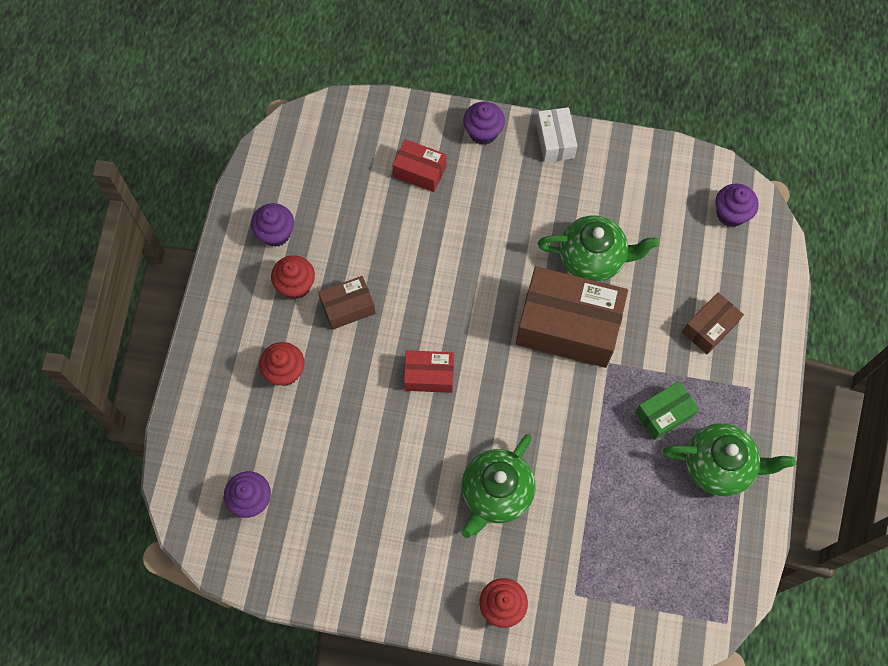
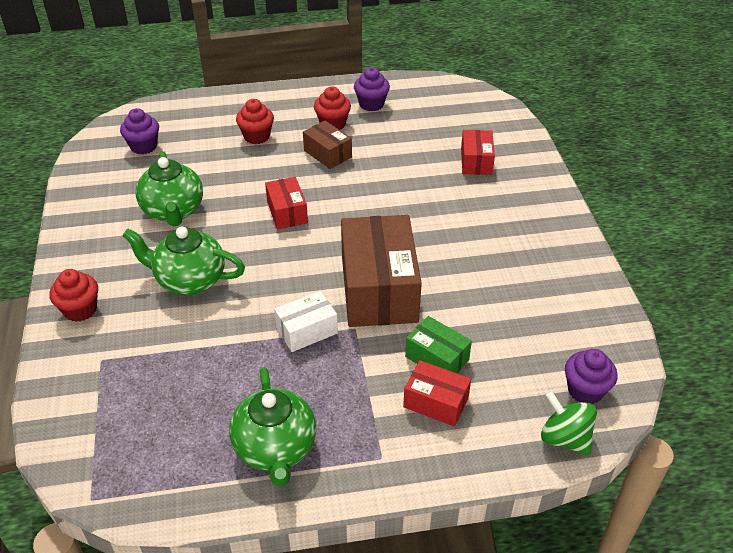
camera: 70 degrees right, 25 degrees down
purple cupcake [463,102,505,145] -> none
white box [536,107,577,162] -> white box moved to [274,291,338,352]
green teapot [537,215,659,282] -> green teapot moved to [136,151,203,226]
green box [635,381,699,440] -> green box moved to [405,316,472,373]
brown box [682,292,744,354] -> red box [403,360,471,427]
none -> green spinning top [541,391,597,455]

